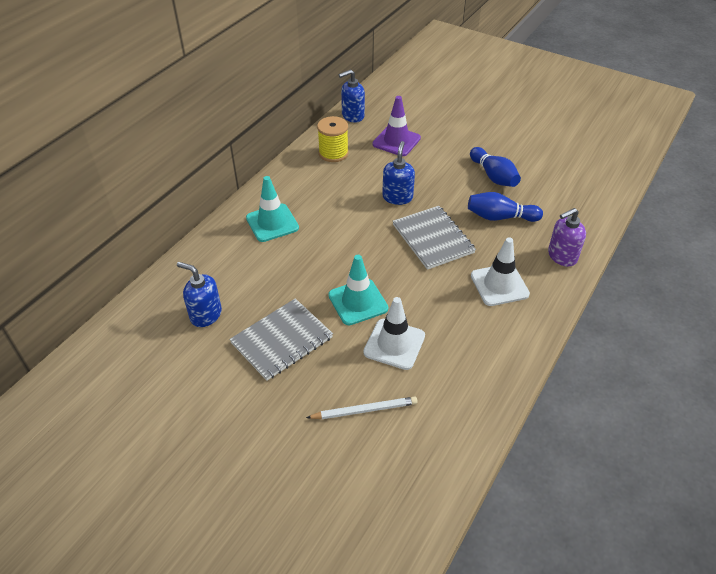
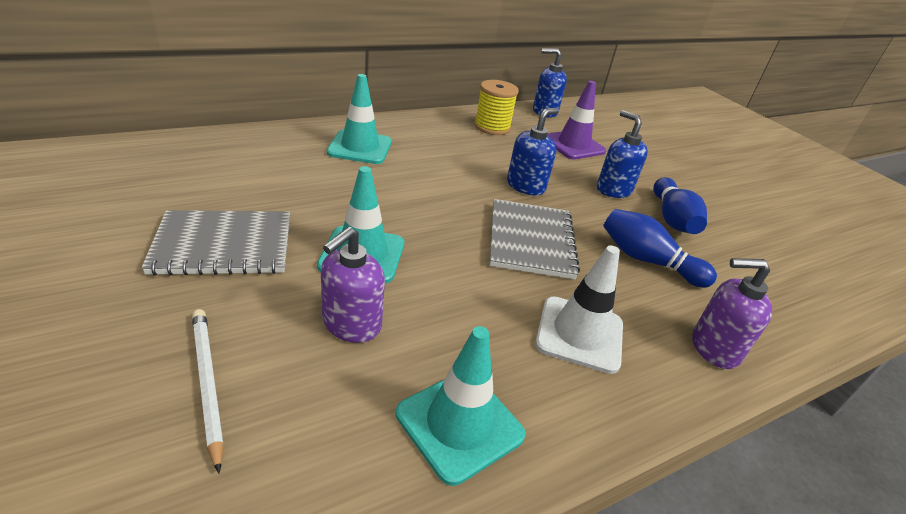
camera: 25 degrees right, 10 degrees down
blue soap dispenser [177,262,222,327] -> blue soap dispenser moved to [597,110,648,198]
white pencil [306,397,418,419] -> white pencil turned 135 degrees counterclockwise [192,309,224,473]
white traffic cone [363,297,425,370] -> purple soap dispenser [321,227,385,343]
none -> turquoise traffic cone [396,326,526,486]

